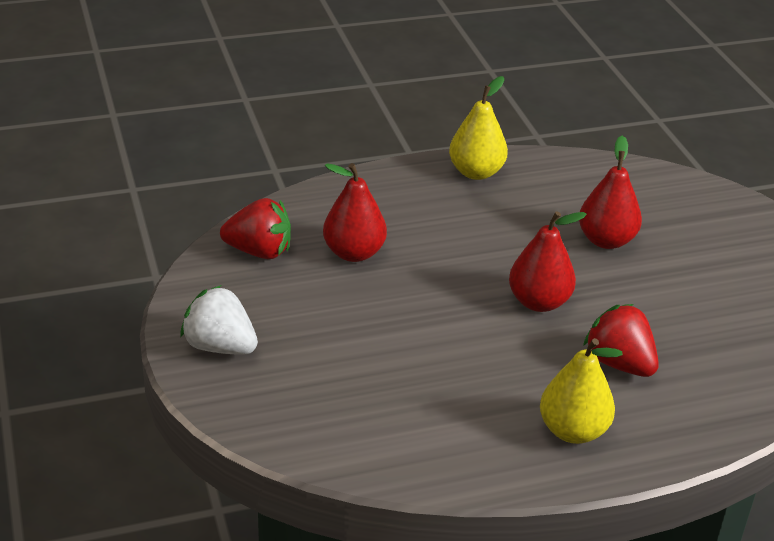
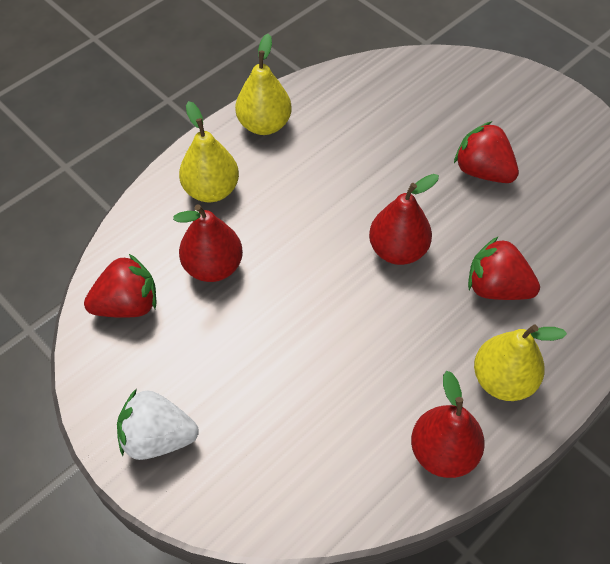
camera: 25 degrees left, 20 degrees up
red pear [579,136,642,249] -> red pear moved to [411,371,485,478]
none -> yellow pear [179,101,239,202]
none -> red strawberry [454,121,519,183]

